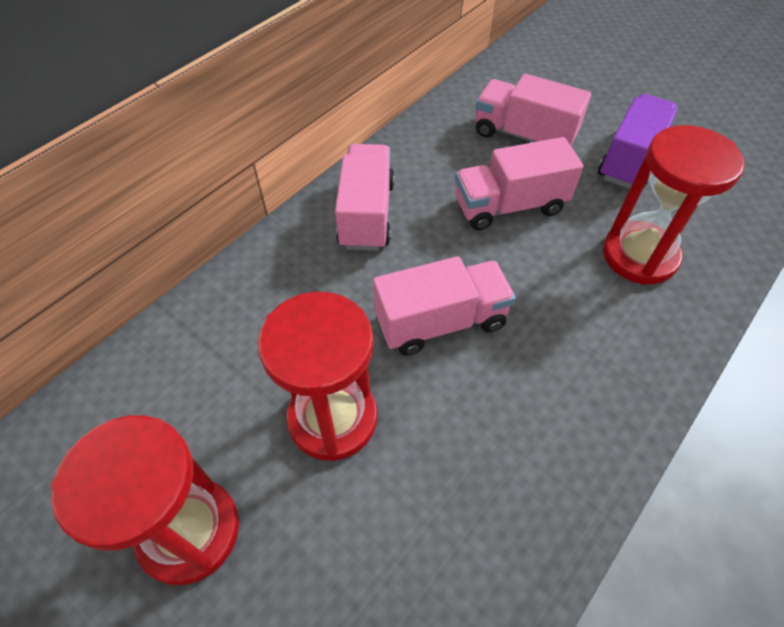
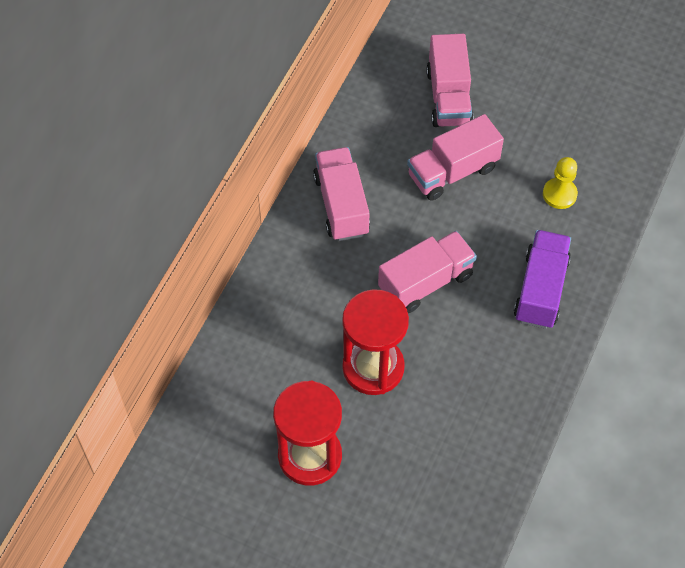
camera: 15 degrees left, 5 degrees up
pink truck [475,74,591,146] -> pink truck turned 105 degrees counterclockwise [426,34,474,127]
purple truck [598,94,677,189] -> purple truck moved to [514,230,571,329]
red hourglass [603,125,745,285] -> yellow pawn [543,157,578,209]

